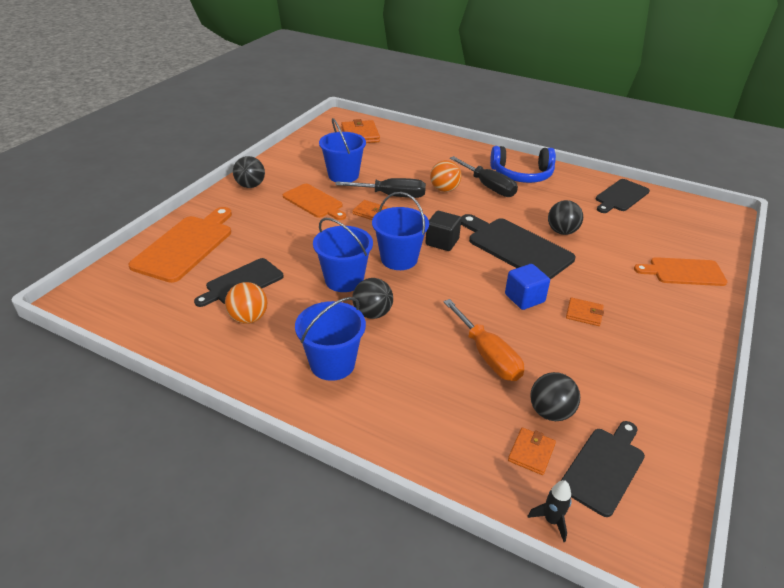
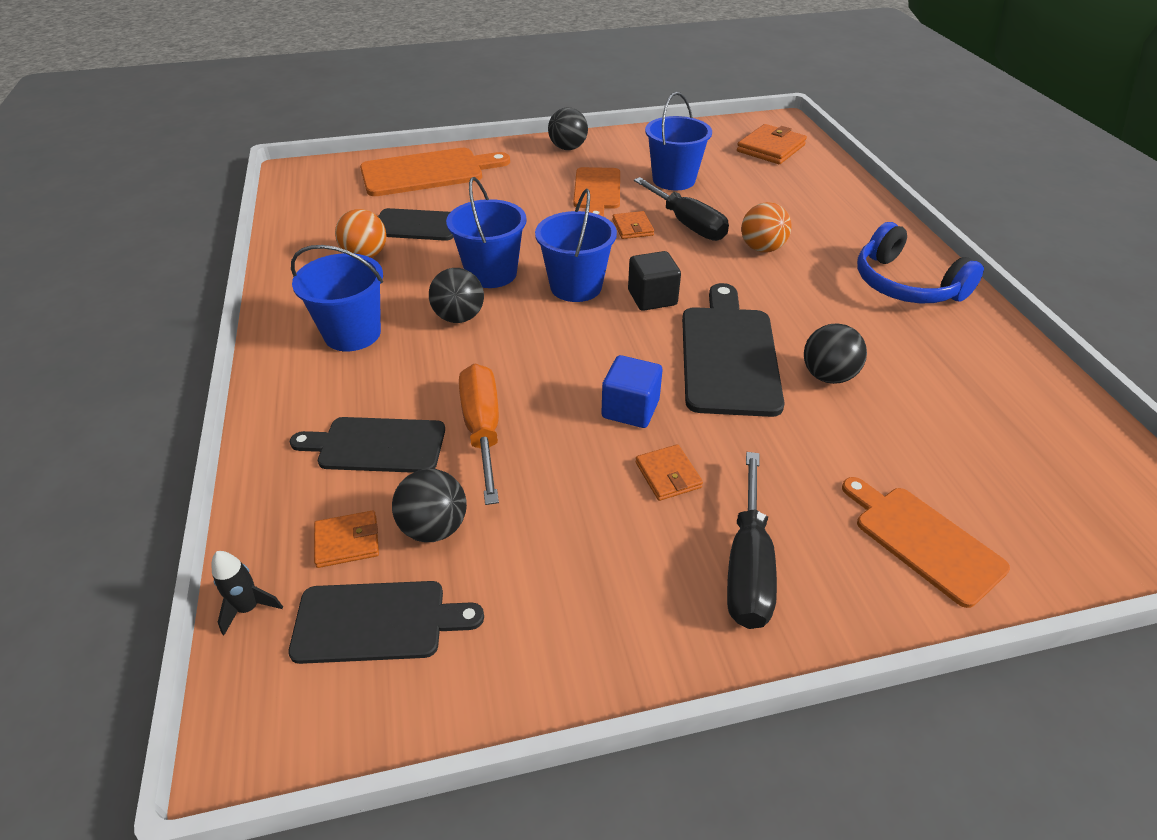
camera: 50 degrees right, 5 degrees up
orange screwdriver [443,299,524,381] -> orange screwdriver turned 150 degrees clockwise [459,363,499,505]
black screwdriver [450,156,518,197] -> black screwdriver moved to [727,452,777,629]
black cutting board [596,179,650,213] -> black cutting board moved to [290,417,445,473]

